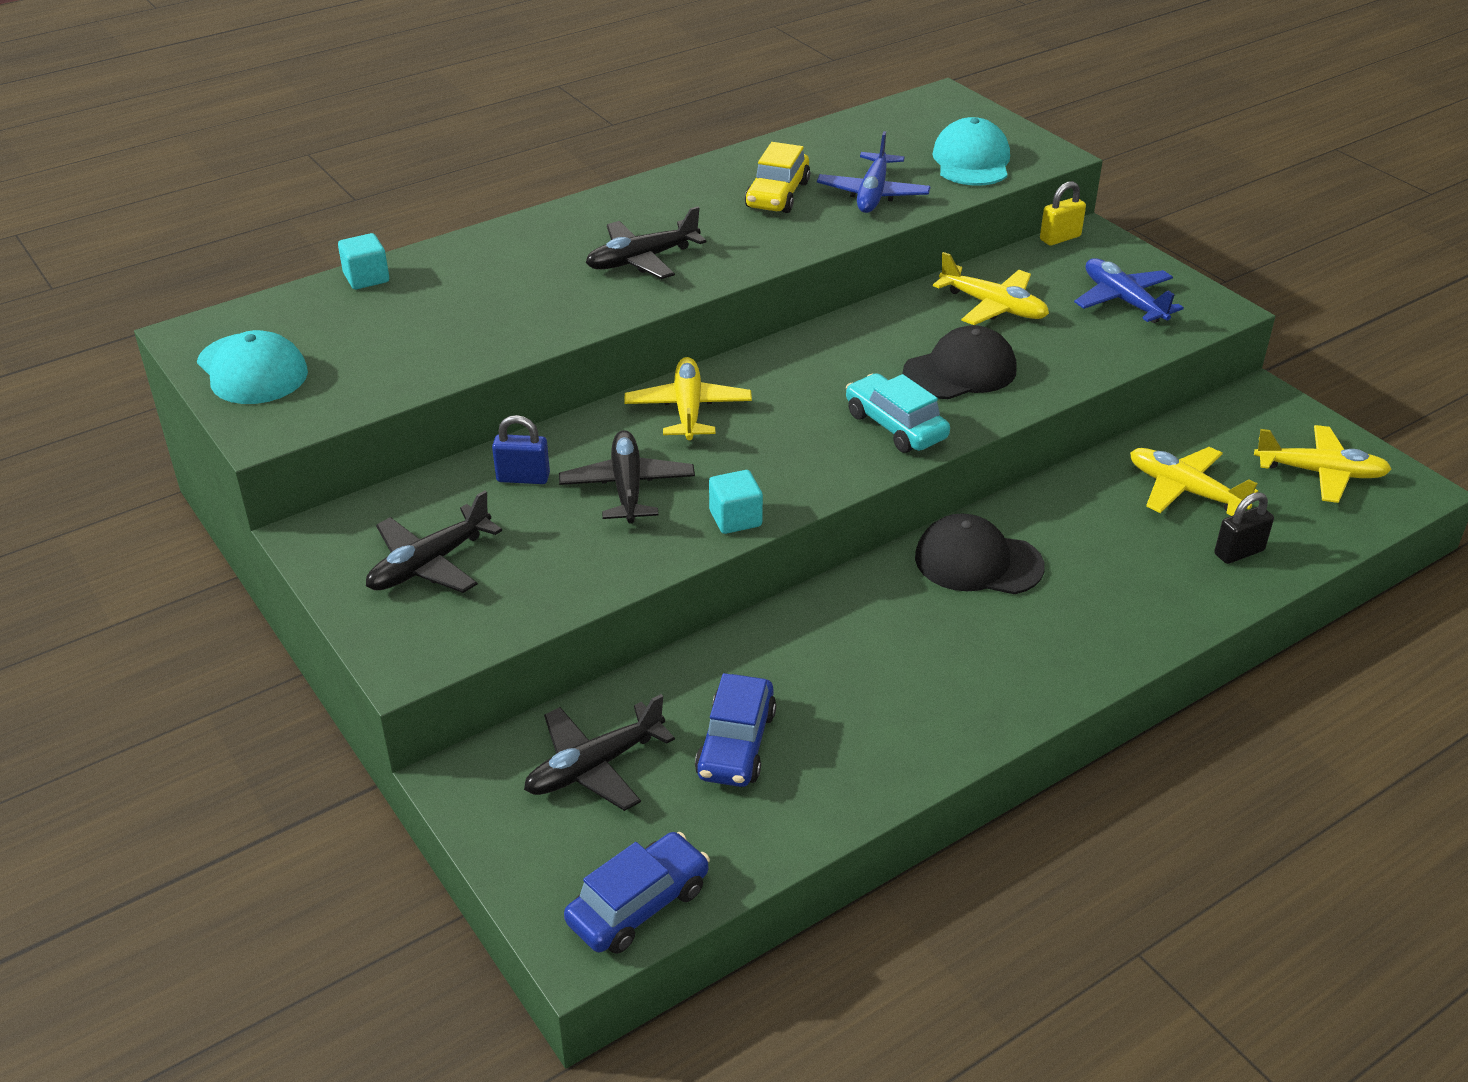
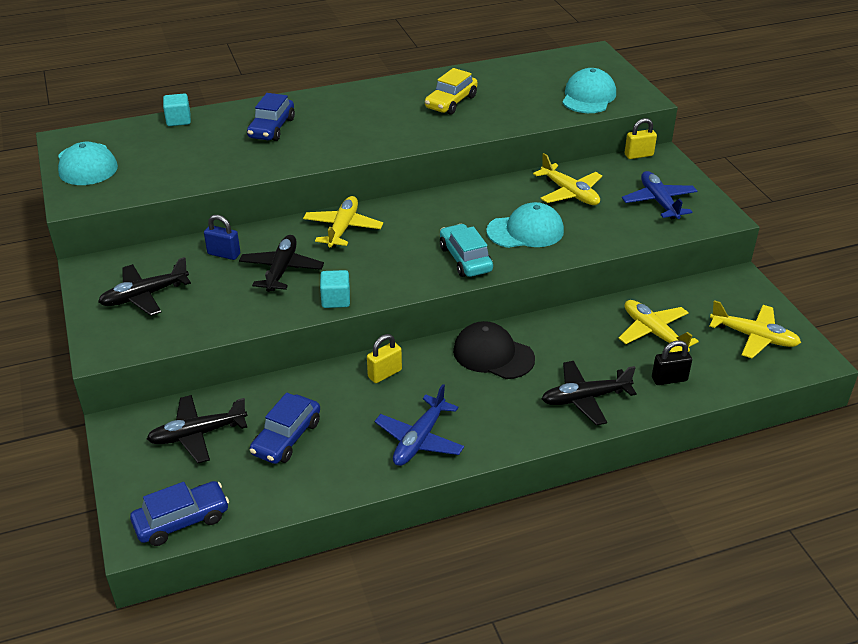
camera: 15 degrees right, 0 degrees up
black plane [586,206,706,279] -> black plane moved to [542,361,637,425]
blue plane [817,131,931,213] -> blue plane moved to [375,384,464,466]
black cap [903,325,1017,399] -> turquoise cap [486,202,564,248]
none -> blue car [247,93,295,141]
none -> yellow padlock [367,334,402,383]

